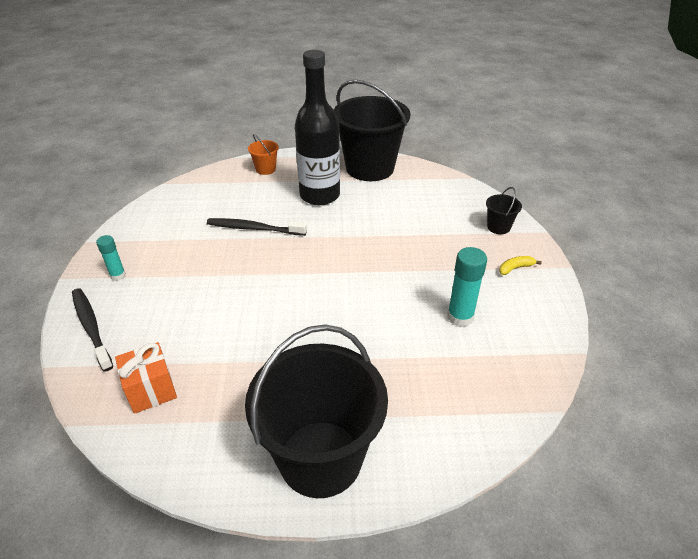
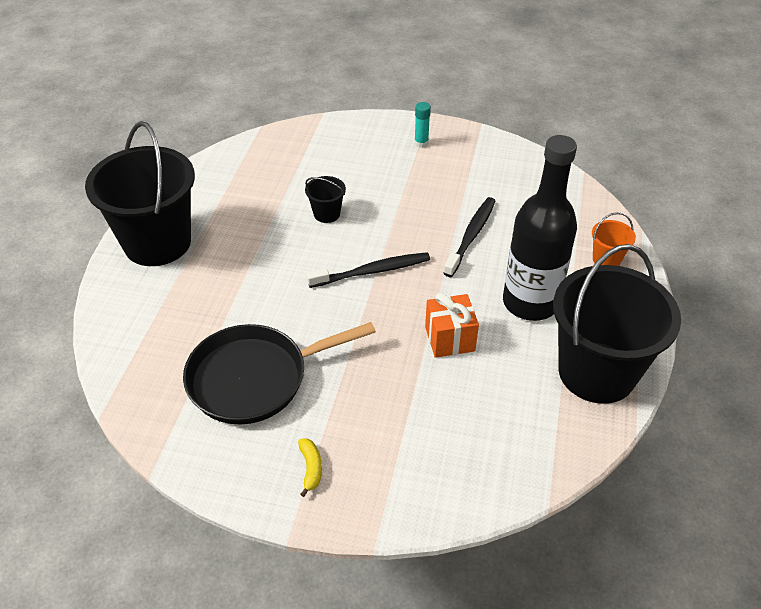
camera: 105 degrees right, 5 degrees up
black toothbrush [72,288,113,372] -> black toothbrush moved to [306,252,430,288]
orange gift [115,342,177,414] -> orange gift moved to [425,293,479,358]
turquoise glue stick [447,247,487,327] -> black pan [183,322,376,424]
black bucket [486,187,522,234] -> black bucket moved to [305,176,346,223]

